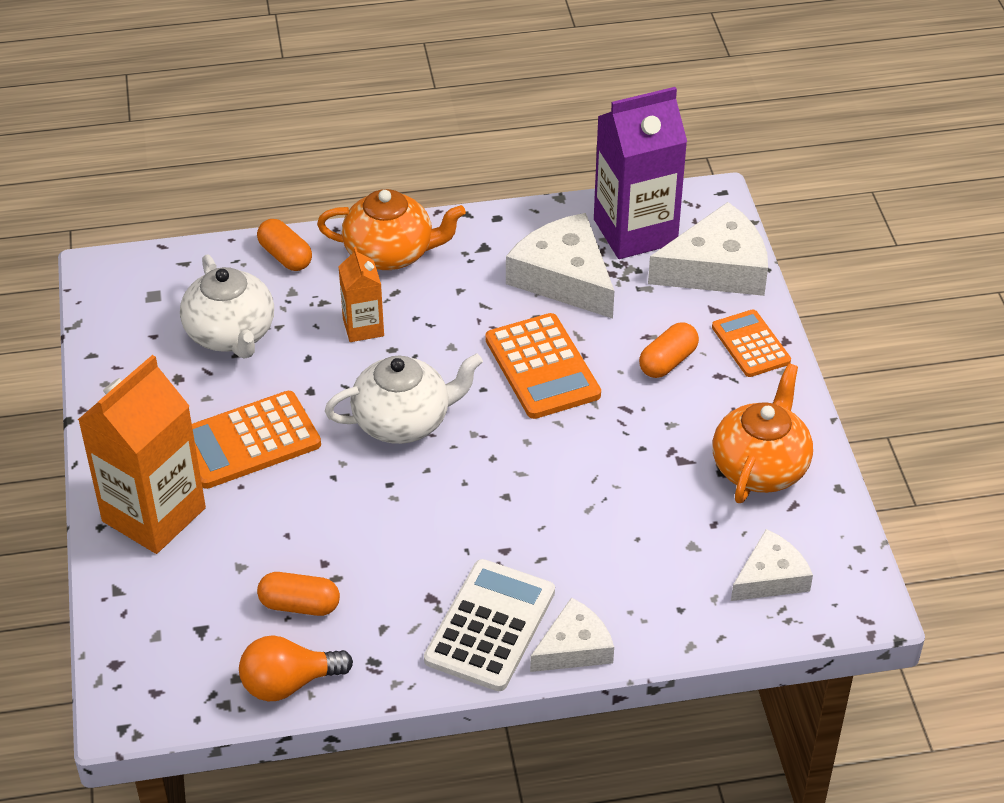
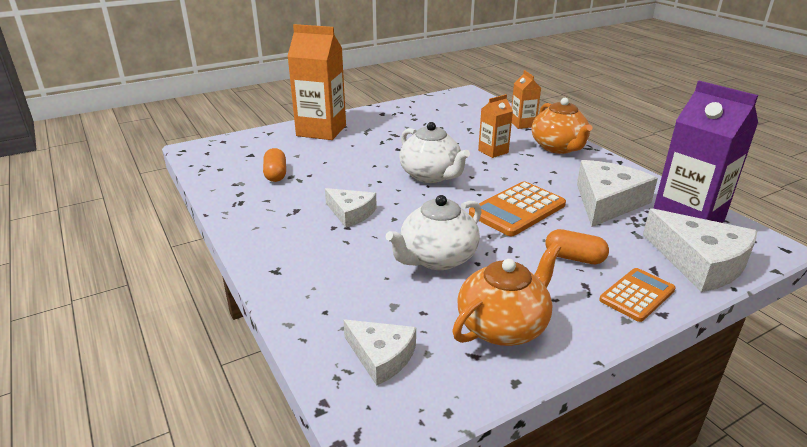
camera: 70 degrees right, 15 degrees down
white teapot [180,254,274,359] -> white teapot moved to [386,195,482,270]
orange calculator [192,391,321,489] -> none
orange light bulb [239,635,353,701] -> none
orange capsule [257,219,312,271] -> orange carton [512,70,541,129]
white calculator [424,559,555,691] -> none
white cheese [530,597,614,672] -> white cheese moved to [325,188,377,228]
orange teapot [713,363,813,503] -> orange teapot turned 45 degrees counterclockwise [452,243,561,346]

